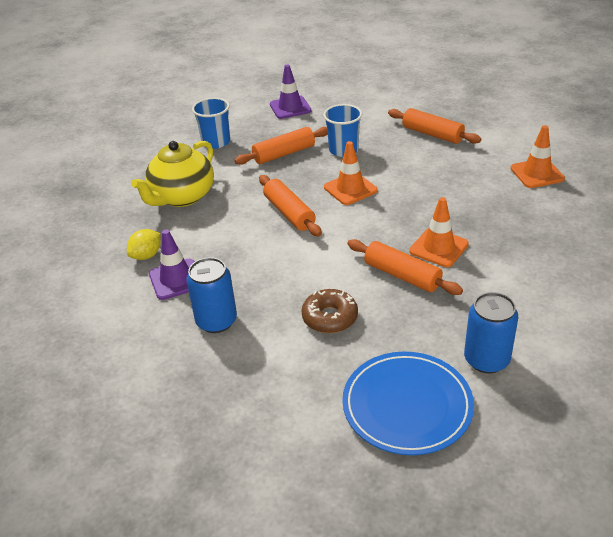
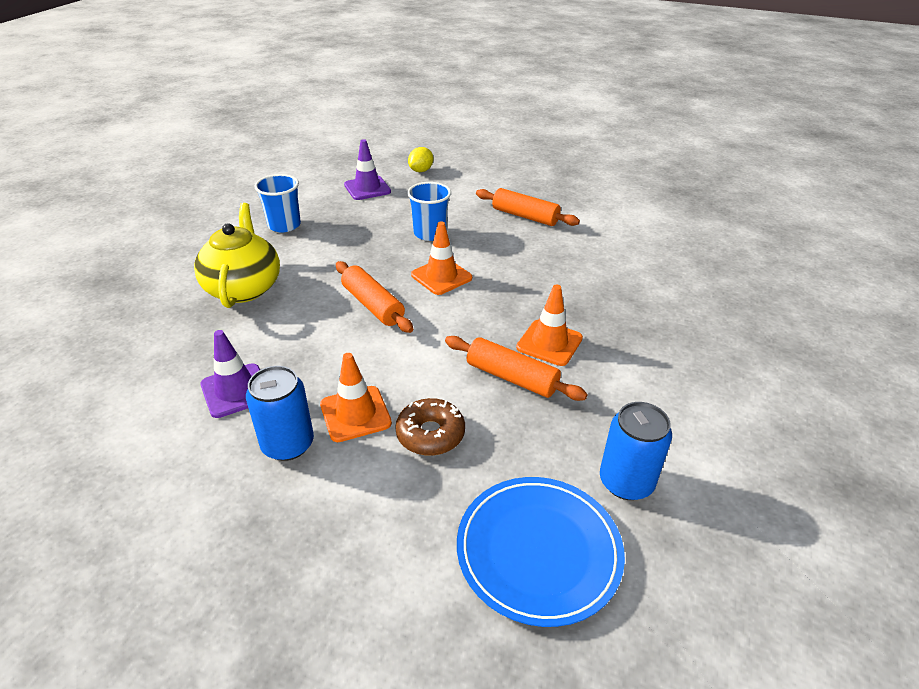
camera: 10 degrees left, 0 degrees up
yellow lemon [127,229,161,260] -> yellow lemon moved to [408,147,433,172]
yellow teapot [131,141,214,207] -> yellow teapot turned 150 degrees clockwise [194,203,280,308]
orange rolling pin [234,127,328,165] -> none
orange traffic cone [510,125,565,188] -> orange traffic cone moved to [320,353,392,442]

